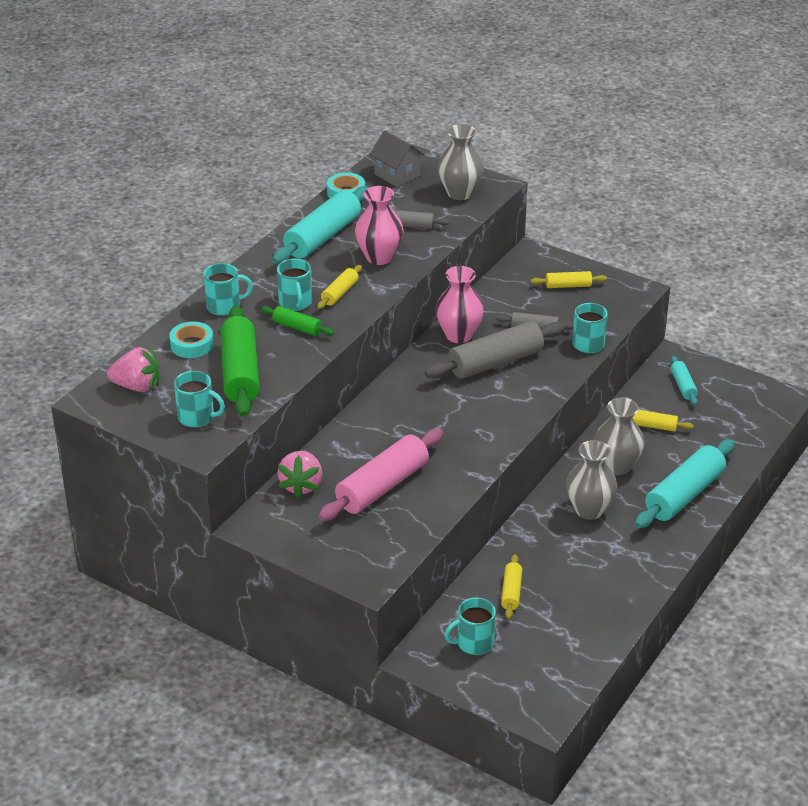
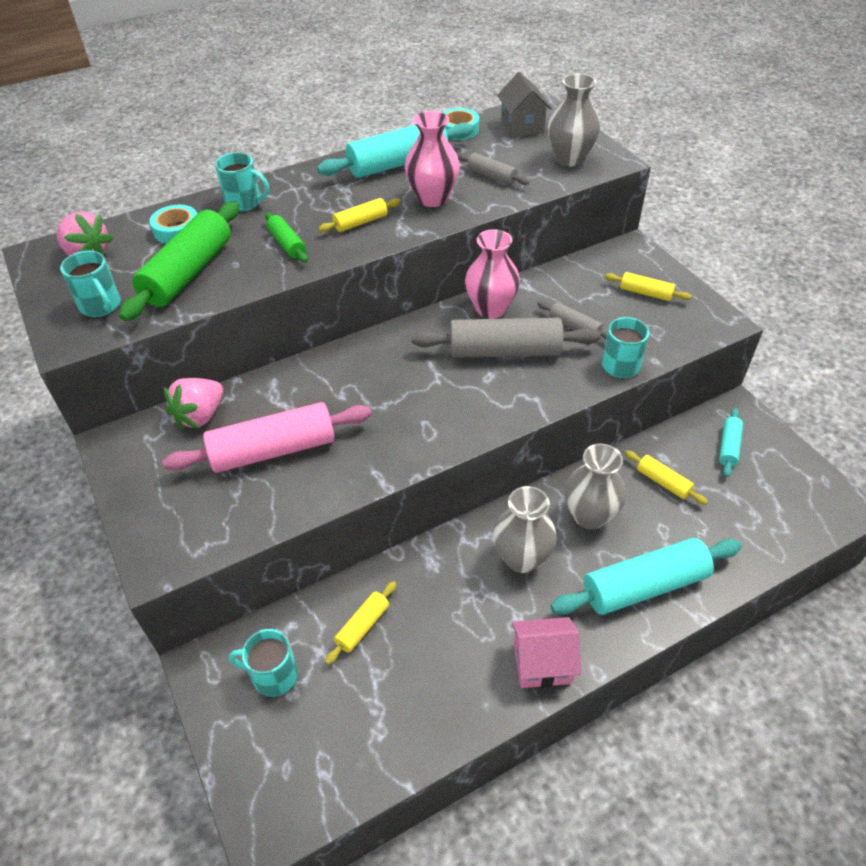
camera: 30 degrees right, 10 degrees up
turquoise mug [277,259,312,311] -> none
none -> pink house [511,617,581,688]

